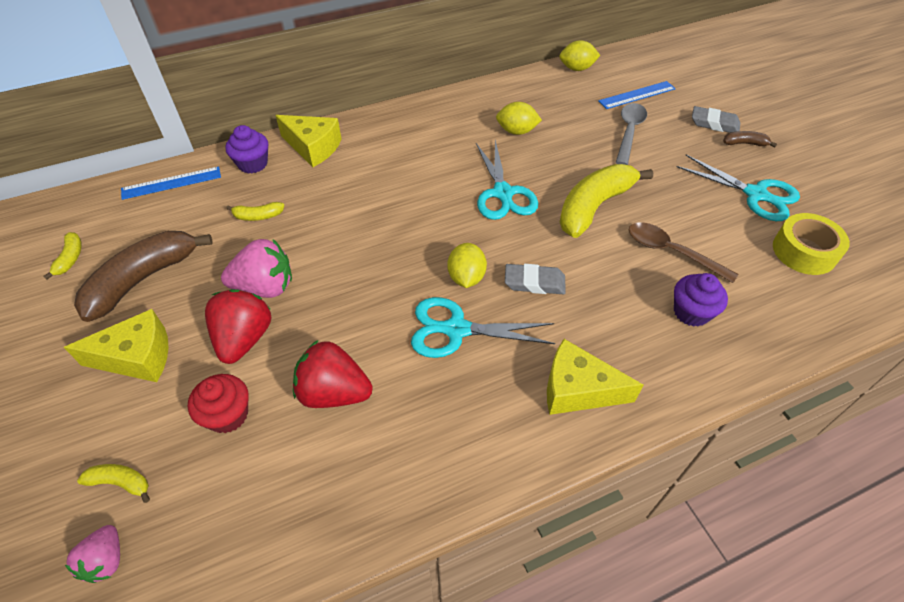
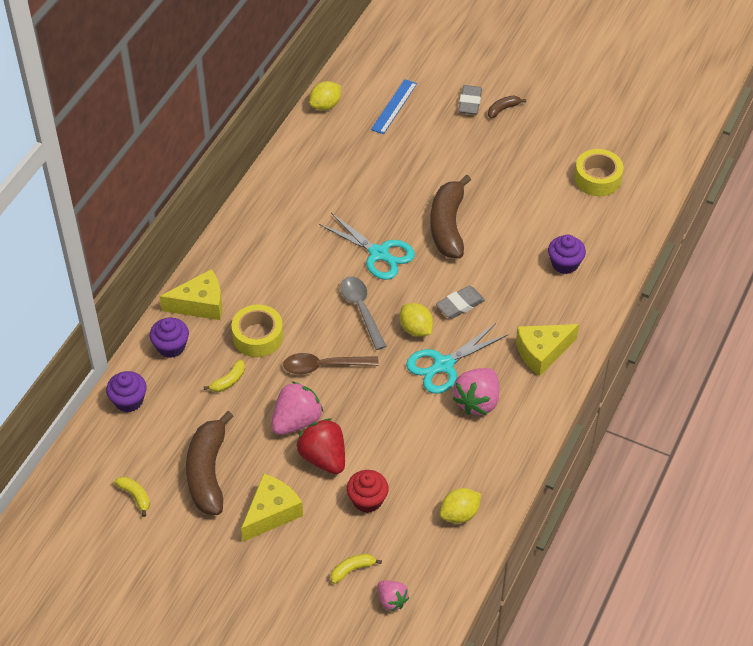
camera: 40 degrees left, 0 degrees up
blue ruler [121,166,221,200] -> purple cupcake [106,371,147,412]
red strawberry [293,339,373,408] -> none
yellow lemon [496,102,542,135] -> yellow lemon moved to [440,488,481,523]
yellow banana [560,164,653,238] -> brown banana [430,175,471,258]
grey spoon [616,103,647,165] -> grey spoon moved to [340,276,387,350]
brown spoon [629,223,738,283] -> brown spoon moved to [283,353,379,374]
turquoise scissors [677,155,800,221] -> none
grey eraser [692,106,740,133] -> grey eraser turned 60 degrees counterclockwise [458,85,482,115]
none -> yellow tape [231,304,283,357]
none -> pink strawberry [453,368,499,415]

